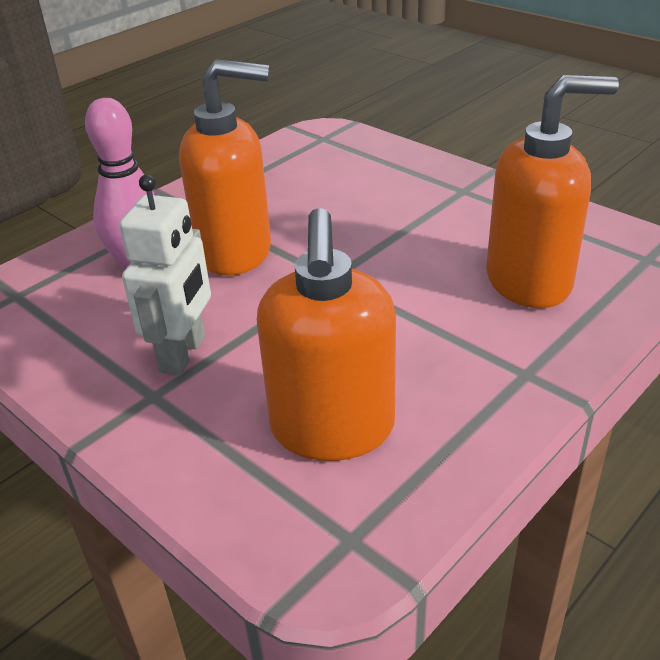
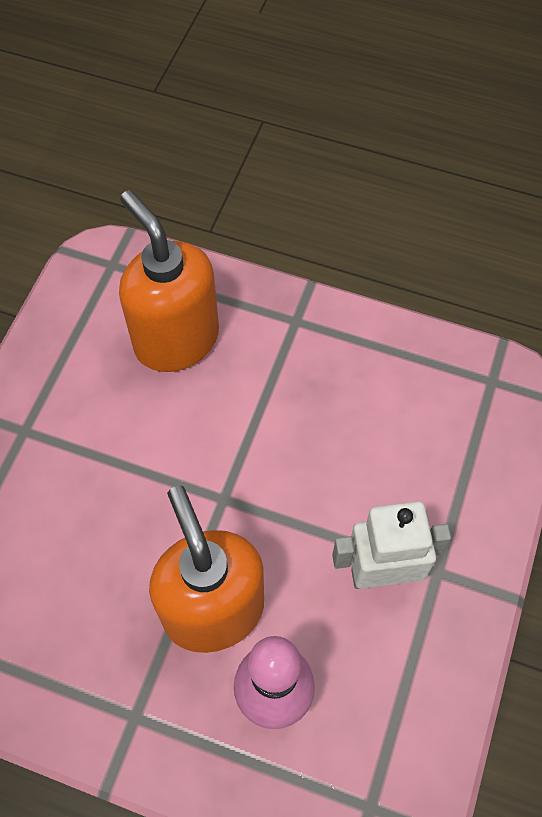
camera: 115 degrees left, 25 degrees up
orange soap dispenser [257,208,396,461] -> none

